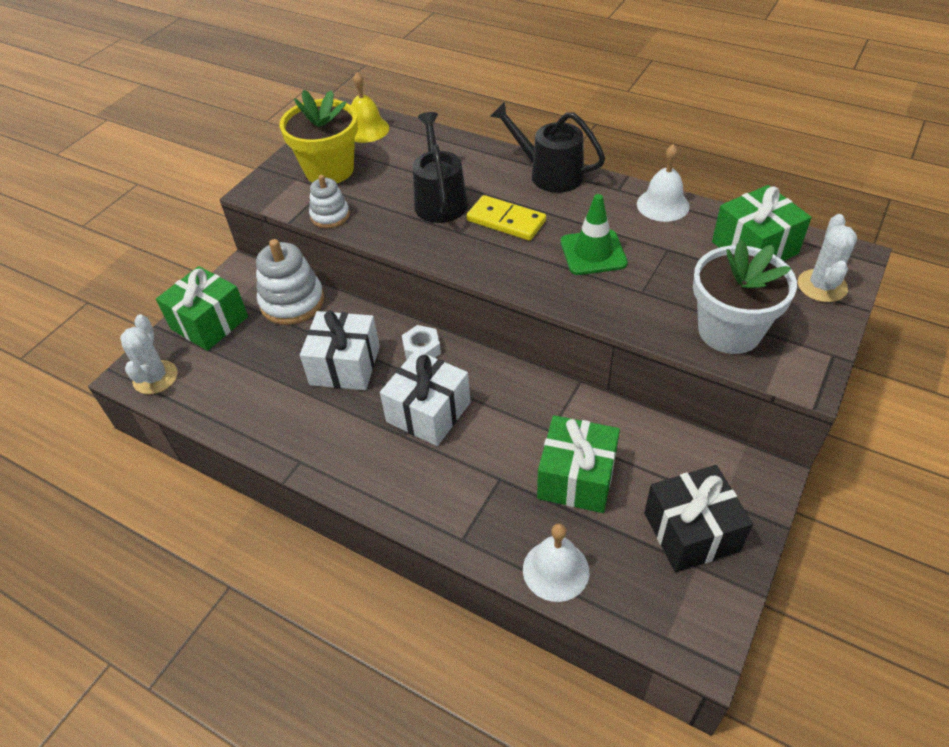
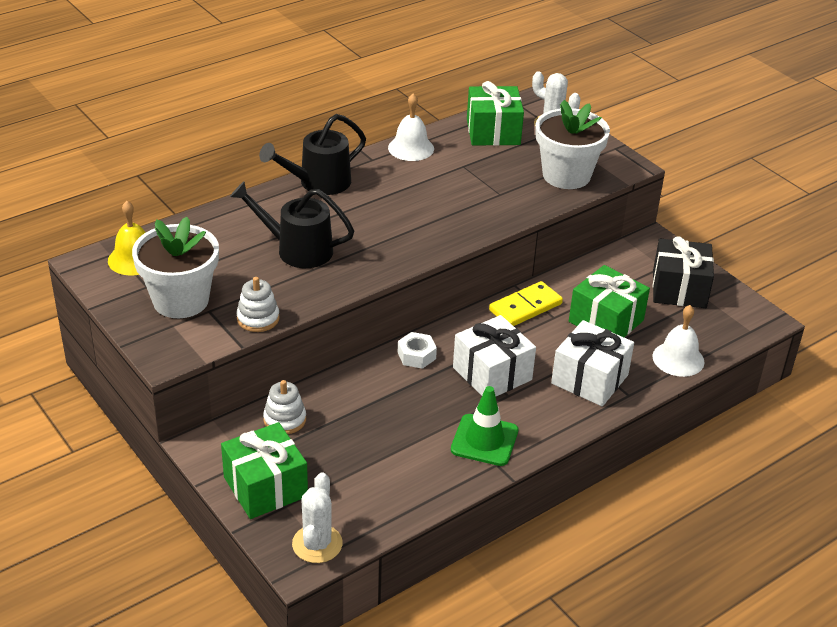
camera: 70 degrees left, 10 degrees down
white cactus [120,314,178,394] -> white cactus turned 75 degrees clockwise [292,472,343,563]
white stacking toy [256,239,324,325] -> white stacking toy [263,380,306,434], size x0.59
yellow flower pot [280,90,358,183] -> white flower pot [132,217,219,318]
white gift [300,311,380,390] -> white gift moved to [551,320,634,406]
yellow domino [466,195,546,241] -> yellow domino moved to [489,281,563,326]
green traffic cone [561,194,628,275] -> green traffic cone moved to [451,386,518,466]

